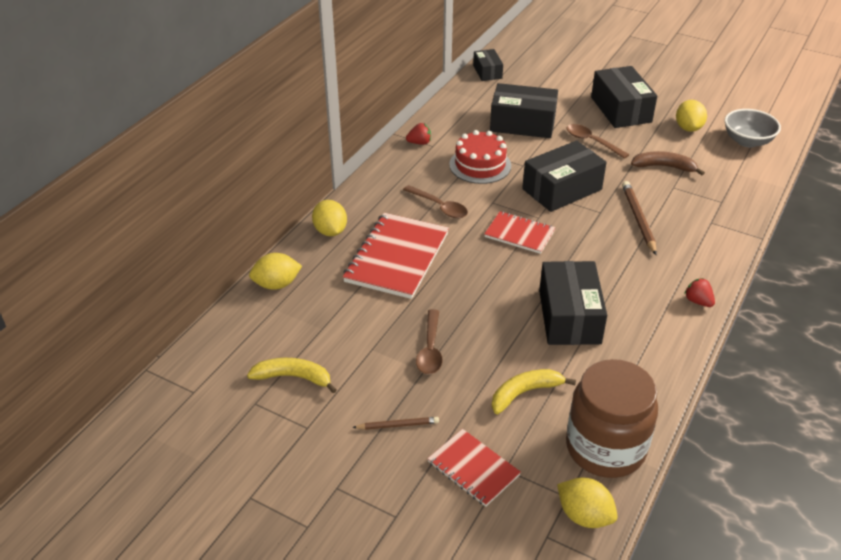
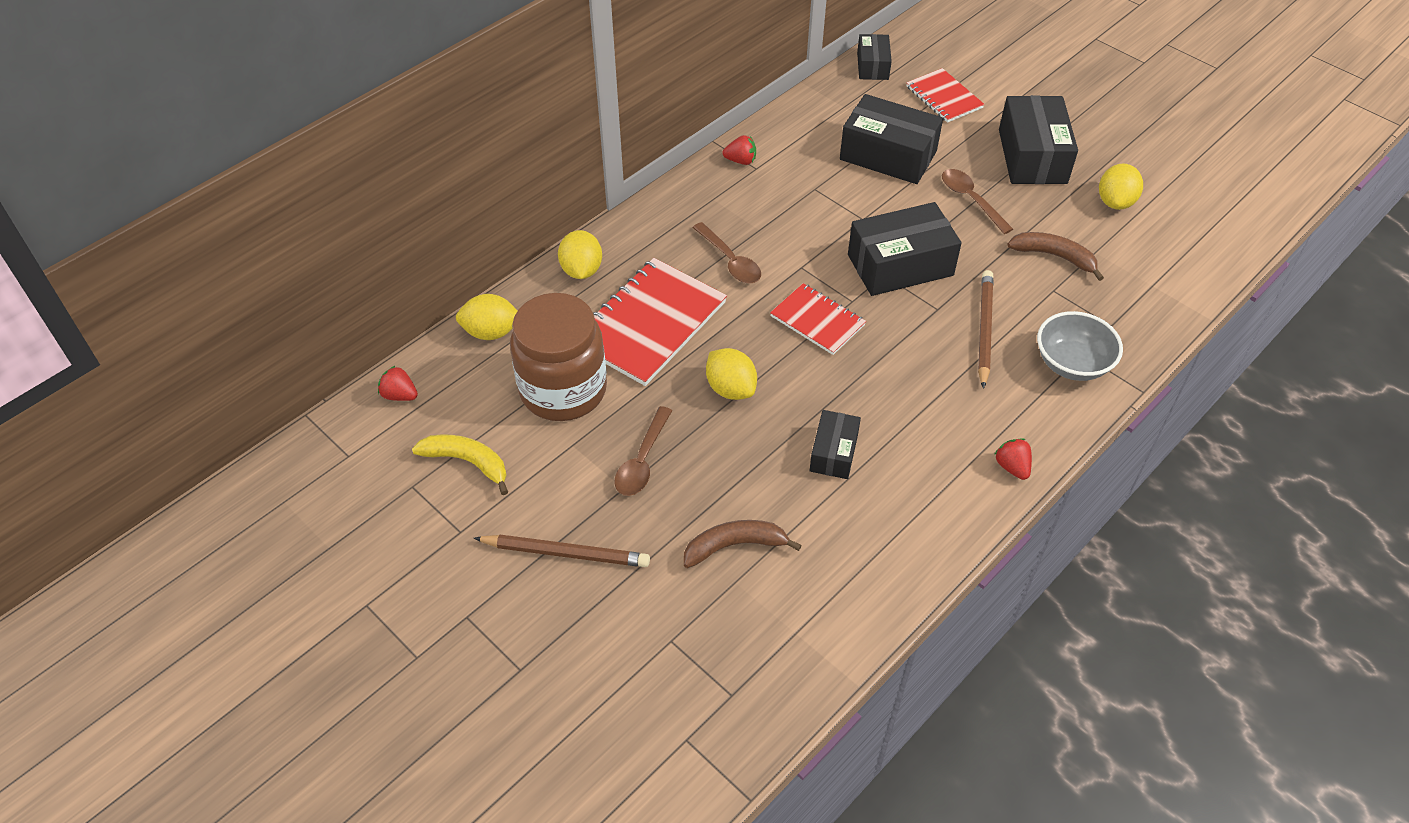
camera: 15 degrees right, 10 degrees up
brown pencil [352,417,439,430] -> brown pencil [474,535,650,567], size x1.67
red notebook [427,429,521,507] -> red notebook moved to [906,68,984,123]
red cake [449,130,511,184] -> none
yellow banana [492,369,576,414] -> brown banana [684,520,802,568]
black box [539,261,607,345] -> black box [810,410,861,479], size x0.56
yellow lemon [557,477,618,528] -> yellow lemon moved to [706,348,757,400]
brown jar [566,359,658,478] -> brown jar moved to [510,293,607,421]
grey bowl [725,109,781,147] -> grey bowl moved to [1037,311,1123,381]
none -> red strawberry [378,365,418,401]

